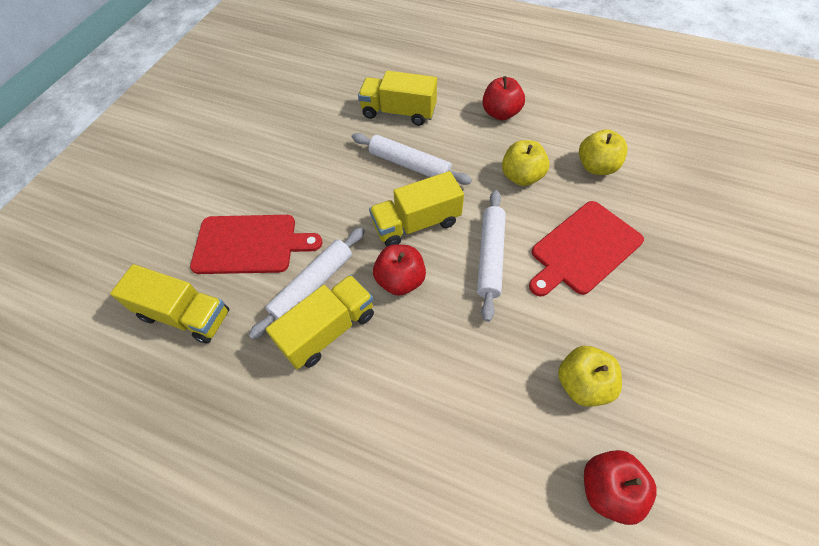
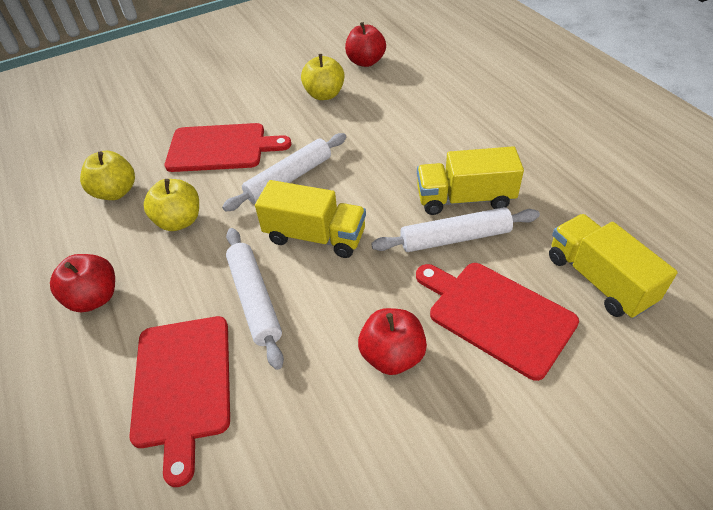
camera: 140 degrees left, 10 degrees down
yellow truck [358,71,437,126] -> red cutting board [129,316,230,487]
red apple [373,244,426,296] -> red apple moved to [358,308,427,375]

